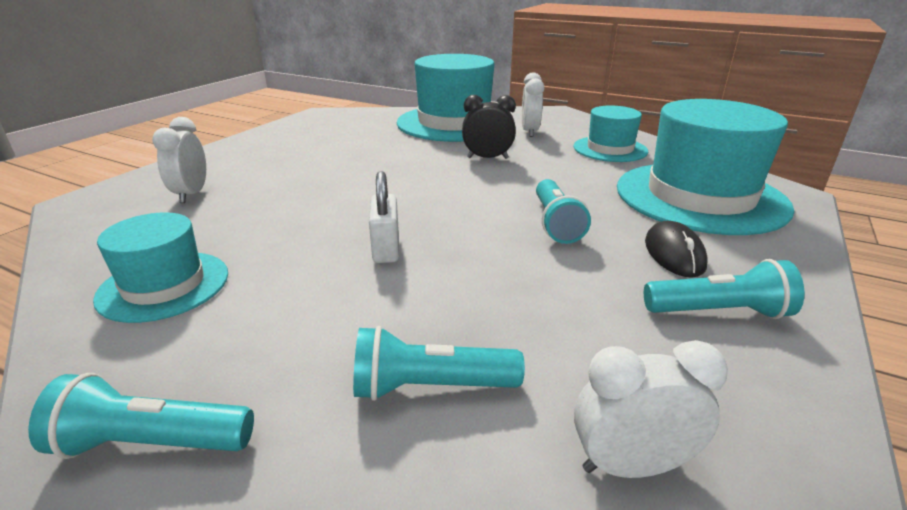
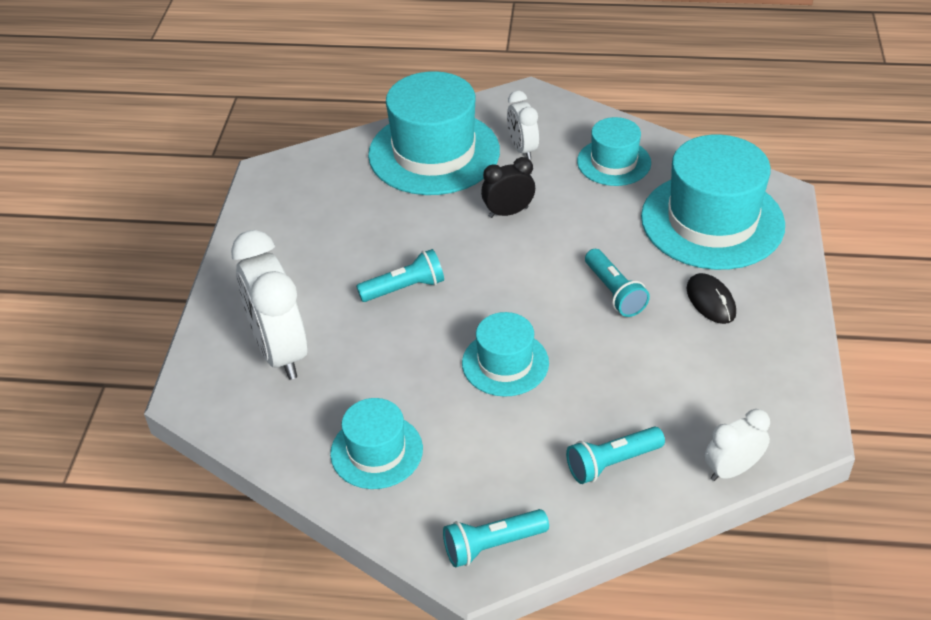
camera: 20 degrees left, 15 degrees up
white clock [152,117,206,203] -> white clock [231,230,308,380], size x1.86
white padlock [369,171,399,263] -> turquoise hat [462,312,549,397]
turquoise flashlight [644,259,804,319] -> turquoise flashlight moved to [356,249,444,302]

